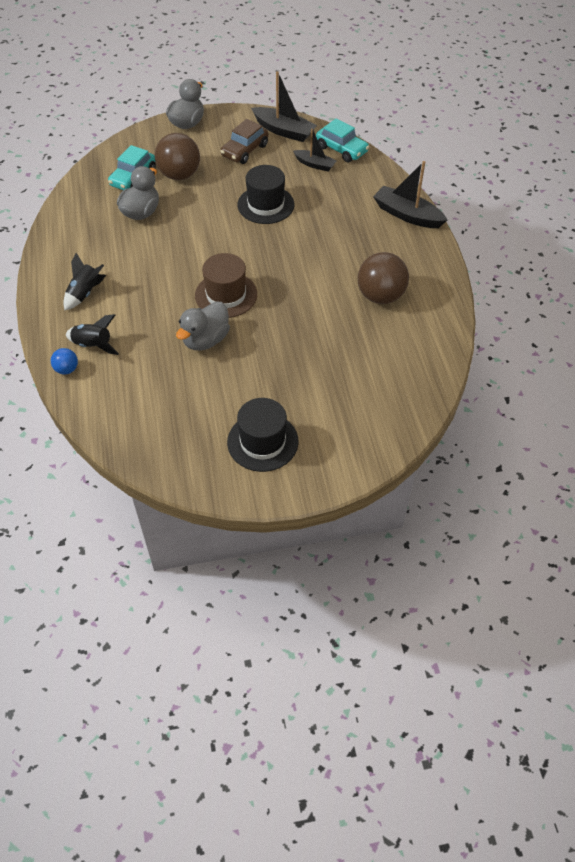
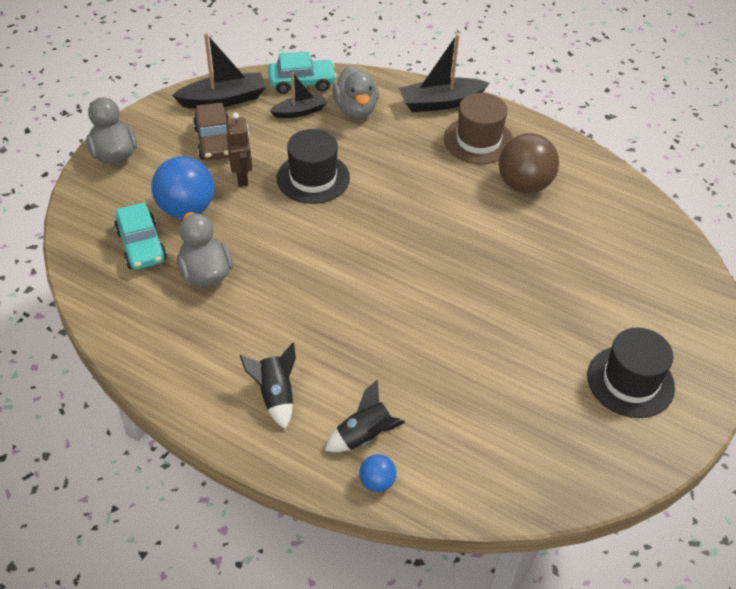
camera: 50 degrees left, 5 degrees down
brown ball [155,133,200,180] -> blue ball [152,156,214,218]
grey duck [176,301,230,350] -> grey duck moved to [332,65,379,118]
brown hat [195,253,257,318] -> brown hat moved to [444,93,513,164]
none -> brown robot [226,113,252,187]

